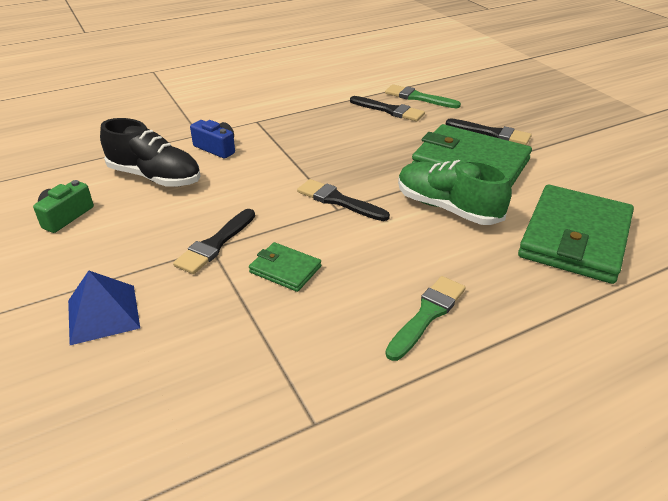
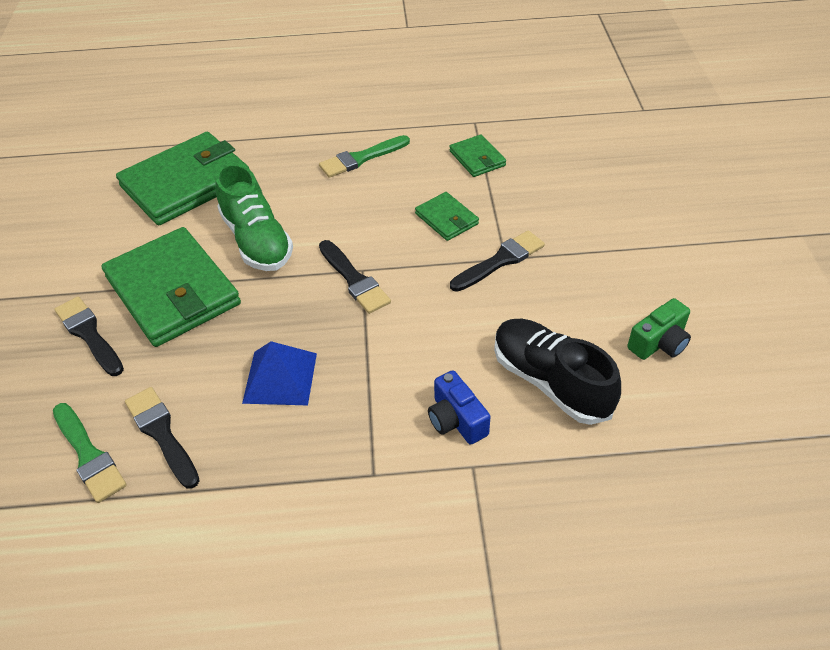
camera: 155 degrees left, 10 degrees up
blue pyramid [68,271,140,345] -> blue pyramid moved to [242,341,317,405]
none -> green wallet [449,134,506,177]

